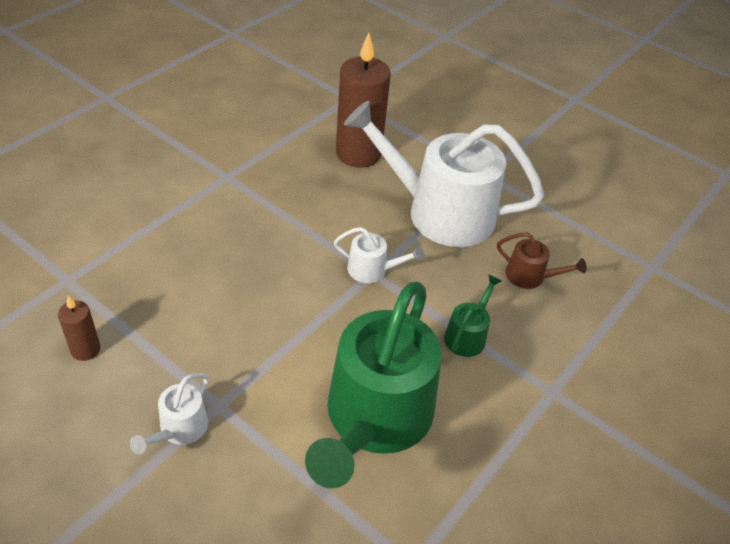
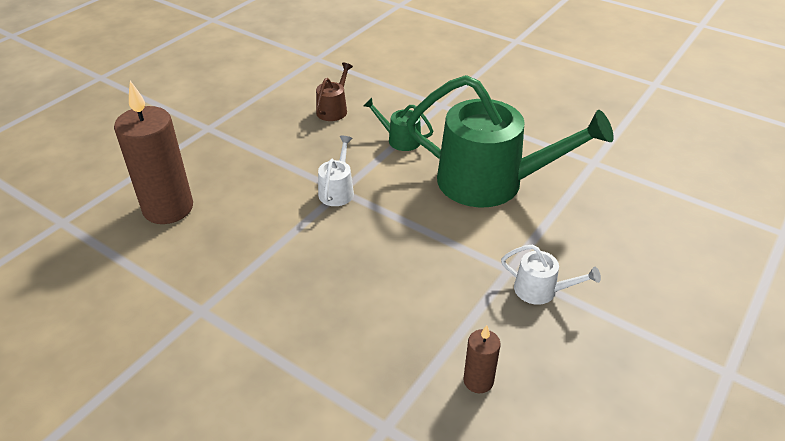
camera: 90 degrees left, 5 degrees down
white watering can [344,101,544,247] -> none

